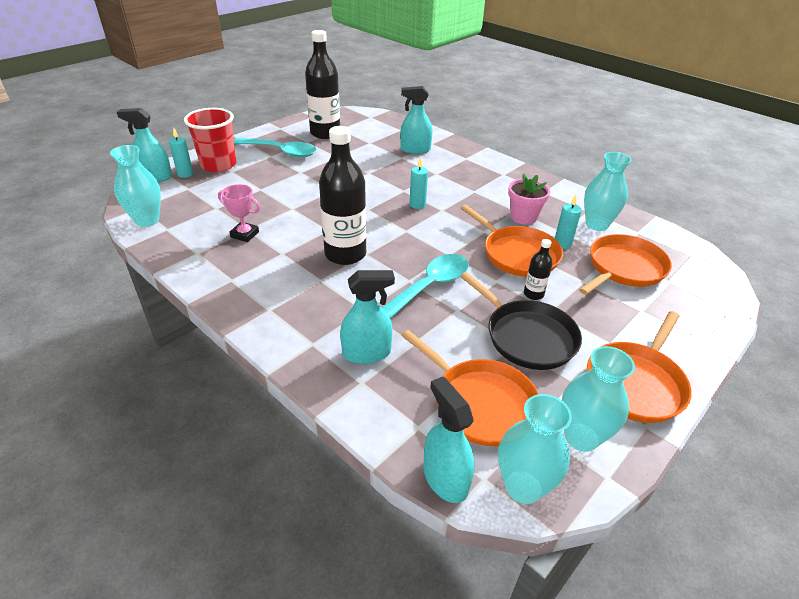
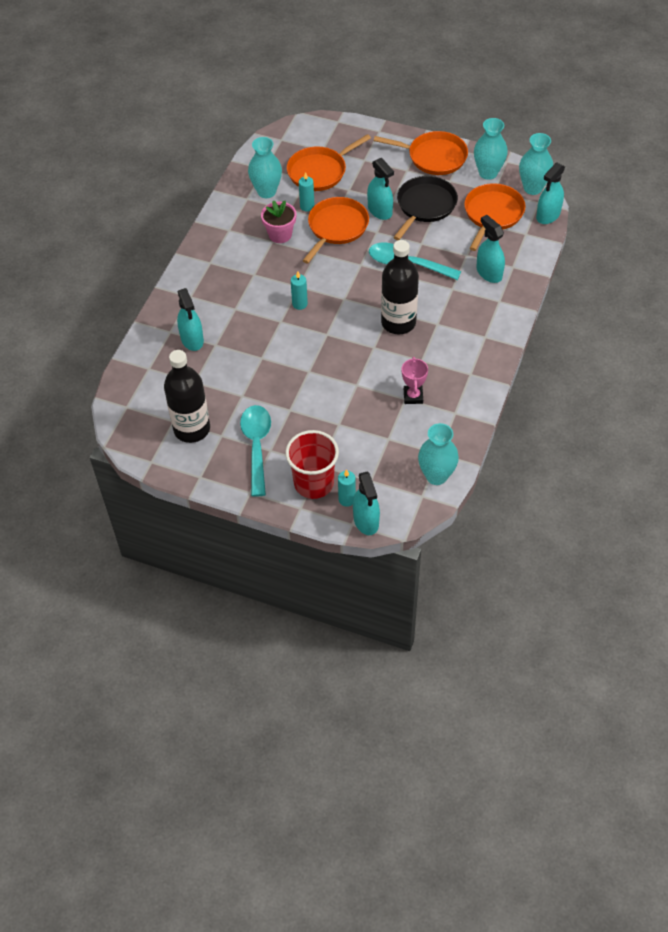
camera: 110 degrees left, 15 degrees up
black bottle [524,239,553,300] -> turquoise spray bottle [367,158,394,220]
orange pan [579,234,672,295] -> orange pan turned 60 degrees counterclockwise [287,134,371,191]

